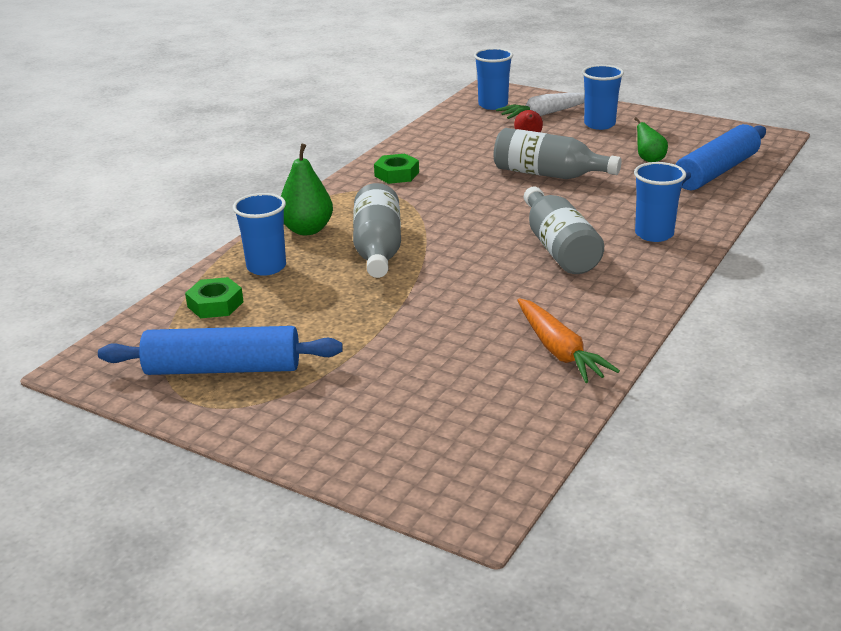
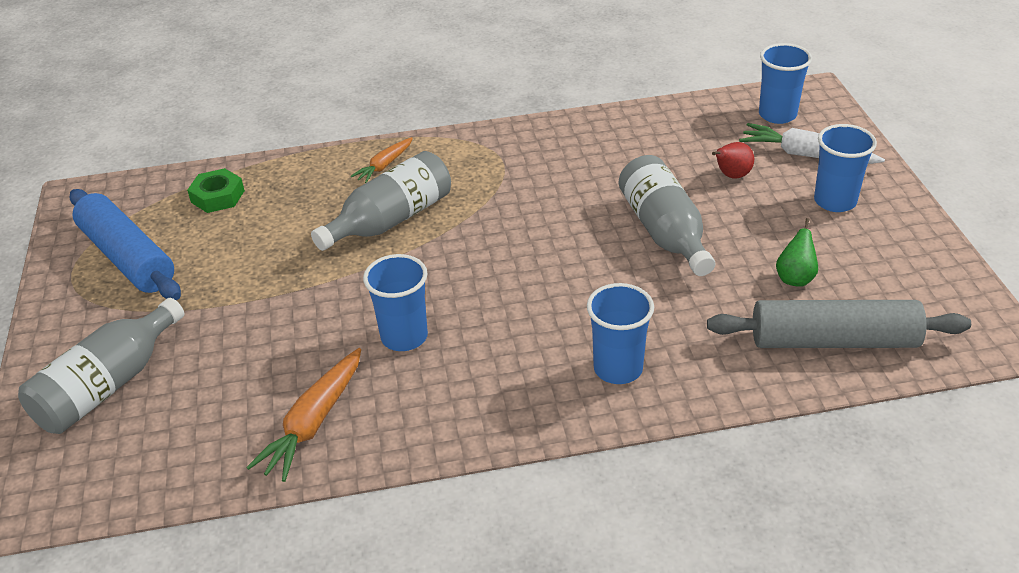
camera: 50 degrees right, 10 degrees up
blue cup [233,193,286,276] -> blue cup moved to [363,254,428,351]
green pear [281,144,333,235] -> orange carrot [351,137,413,183]
green nut [374,154,419,184] -> none
grey bottle [524,187,604,274] -> grey bottle moved to [18,298,185,434]
blue rolling pin [675,124,766,190] -> grey rolling pin [707,300,971,348]

